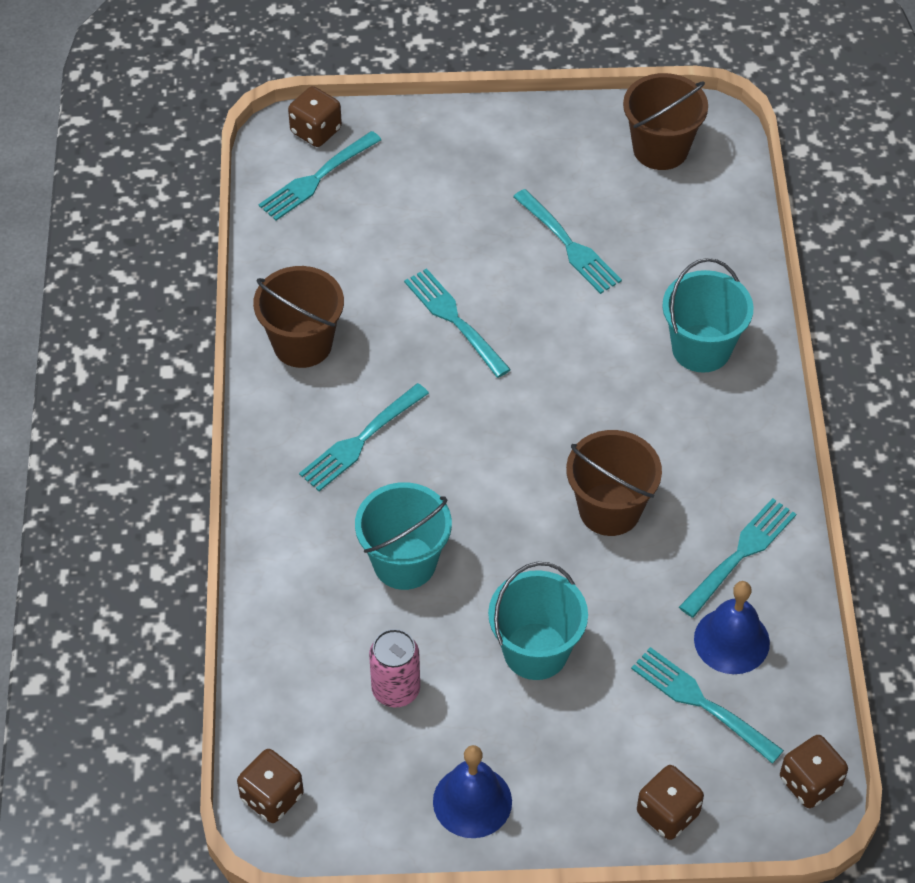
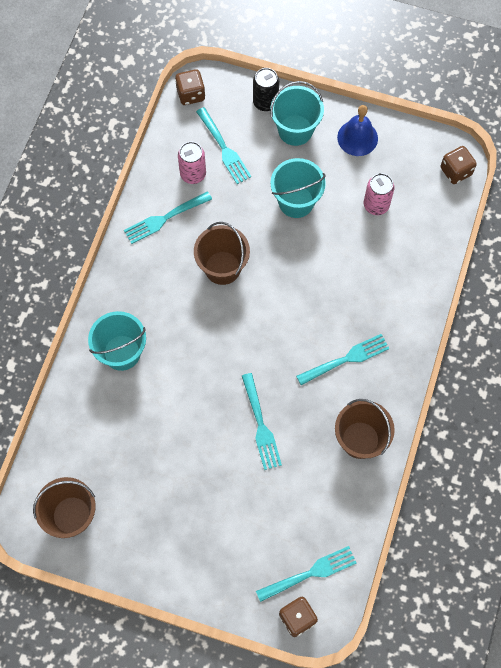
camera: 160 degrees left, 15 degrees up
turquoise bucket [355,482,452,590] -> turquoise bucket moved to [270,81,324,146]
turquoise fork [513,189,622,294] -> none
brown dice [637,765,704,840] -> black can [253,68,279,111]
blue bell [694,581,770,674] -> pink can [178,141,206,184]

